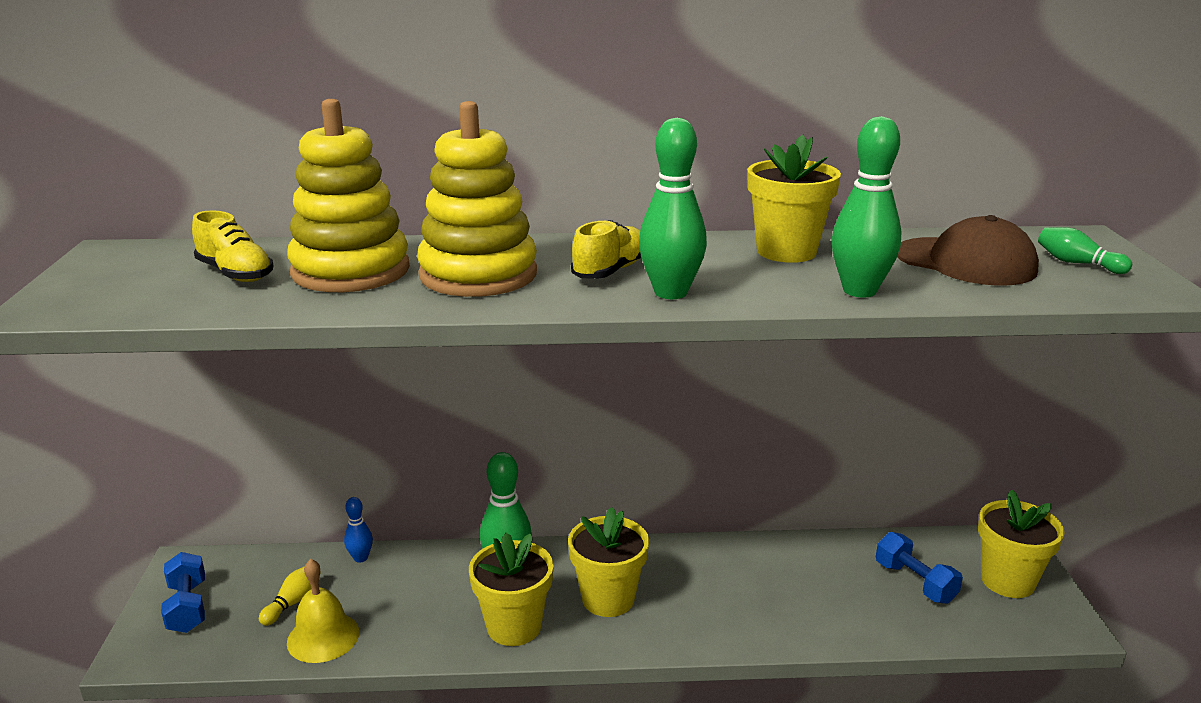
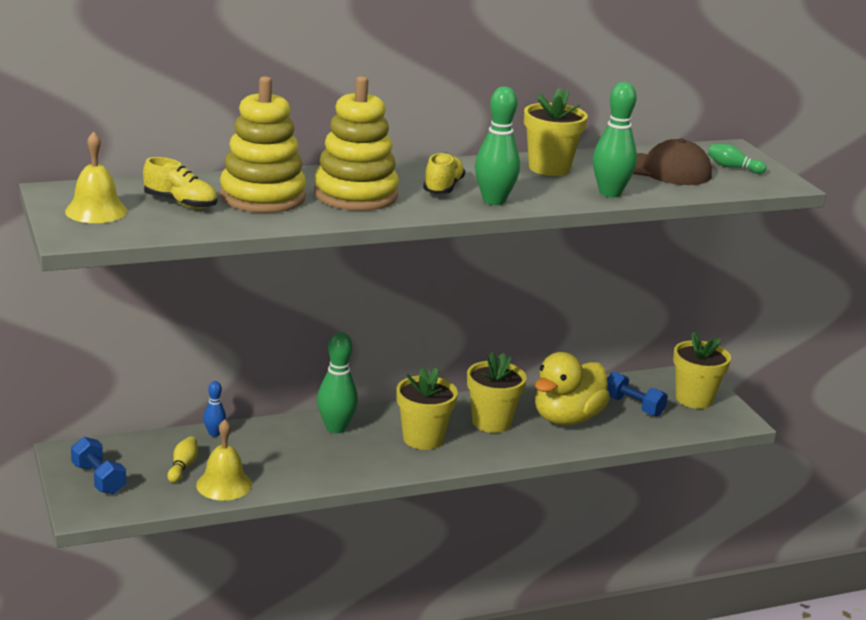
camera: 20 degrees left, 0 degrees up
yellow flower pot [469,533,553,646] -> yellow flower pot moved to [467,351,527,433]
none -> yellow bell [65,132,127,223]
none -> yellow duck [535,352,610,425]

